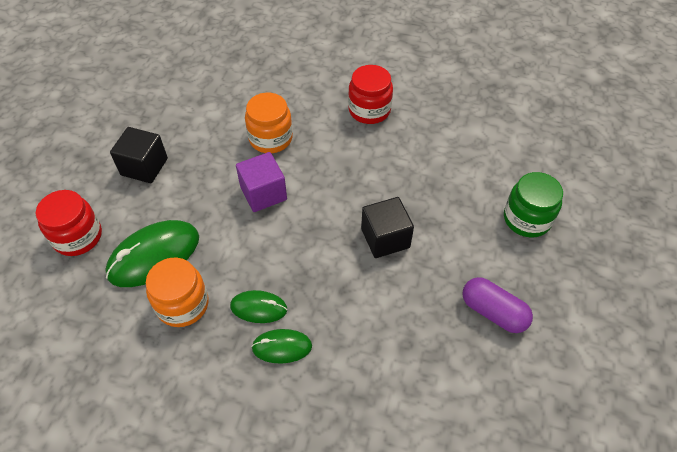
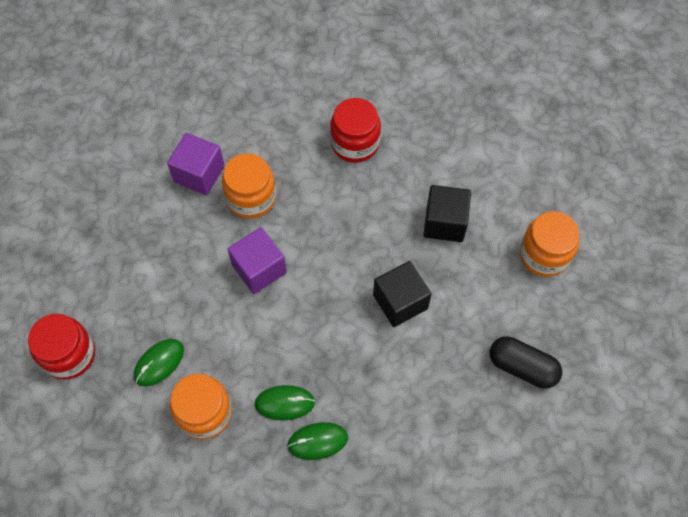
camera: 10 degrees left, 10 degrees up
green mouse [105,220,199,287] -> green mouse [134,339,184,387], size x0.56
black cube [110,127,168,183] -> black cube moved to [423,185,471,242]
purple capsule [462,277,533,333] -> black capsule [490,336,562,389]
green jar [504,172,563,238] -> orange jar [519,211,579,277]
none -> purple cube [167,133,225,195]

